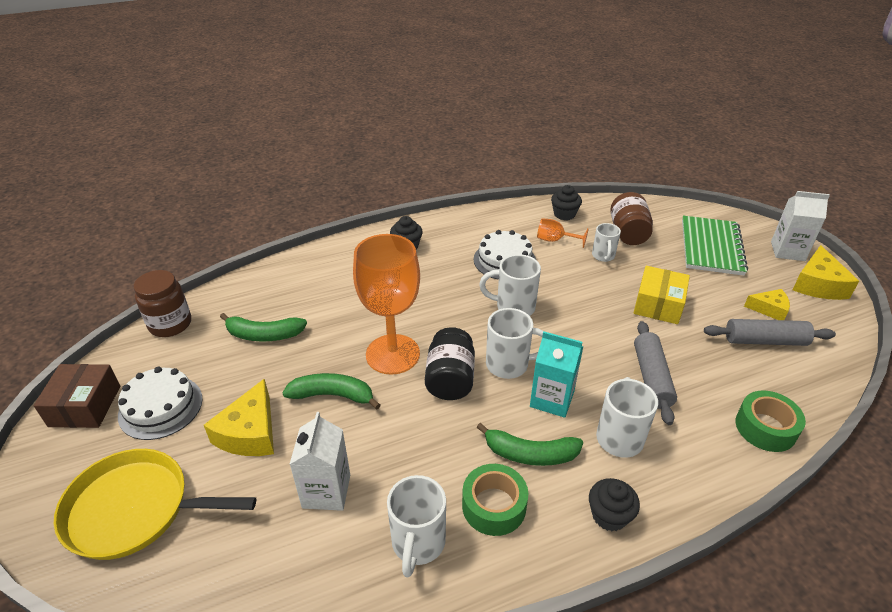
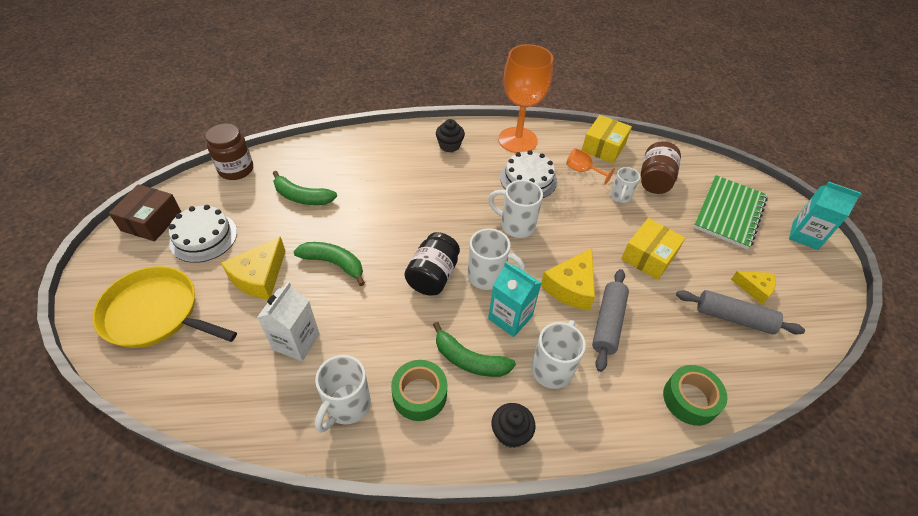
camera: 15 degrees right, 10 degrees up
orange goblet [353,234,420,375] -> orange goblet moved to [499,44,553,153]
black cupcake [551,185,582,220] -> yellow box [582,115,632,164]
white carton [771,191,830,261] -> turquoise carton [789,182,862,250]
yellow cheese [793,245,859,300] -> yellow cheese moved to [541,248,595,311]

